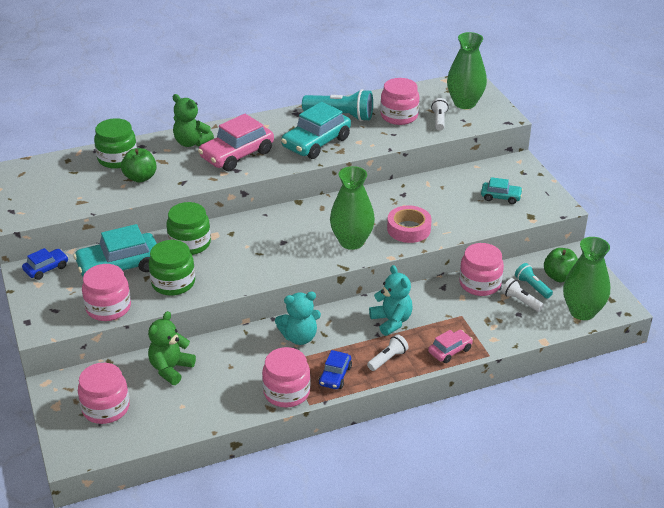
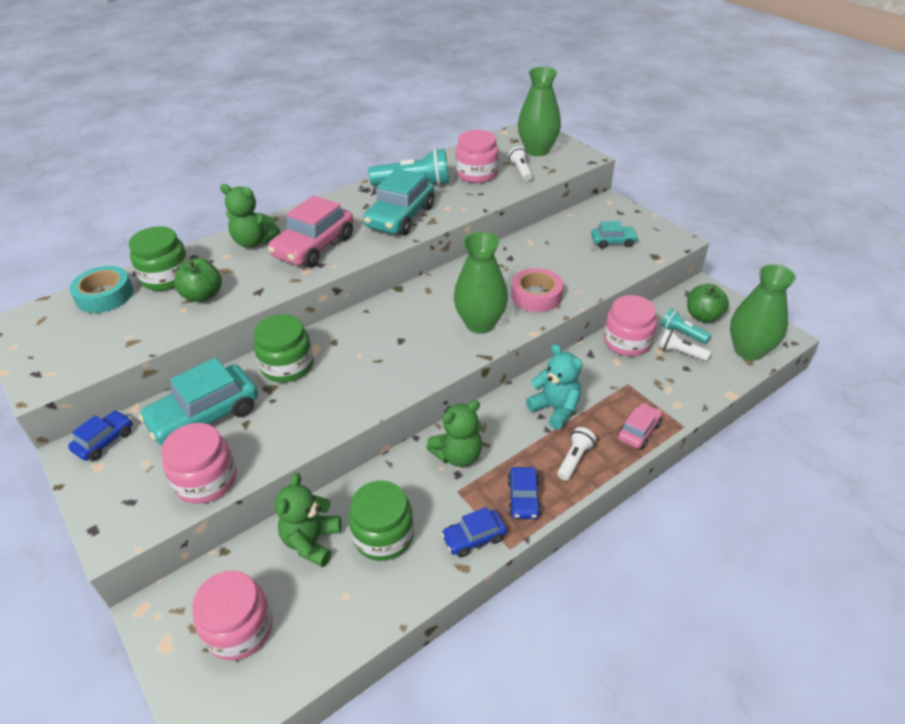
camera: 15 degrees left, 5 degrees up
green jar [149,240,195,296] -> green jar moved to [348,481,414,561]
pink jar [262,347,311,408] -> blue car [441,507,507,557]
turquoise teddy bear [275,292,321,345] -> green teddy bear [426,400,482,467]
none -> turquoise tape [69,266,133,313]

